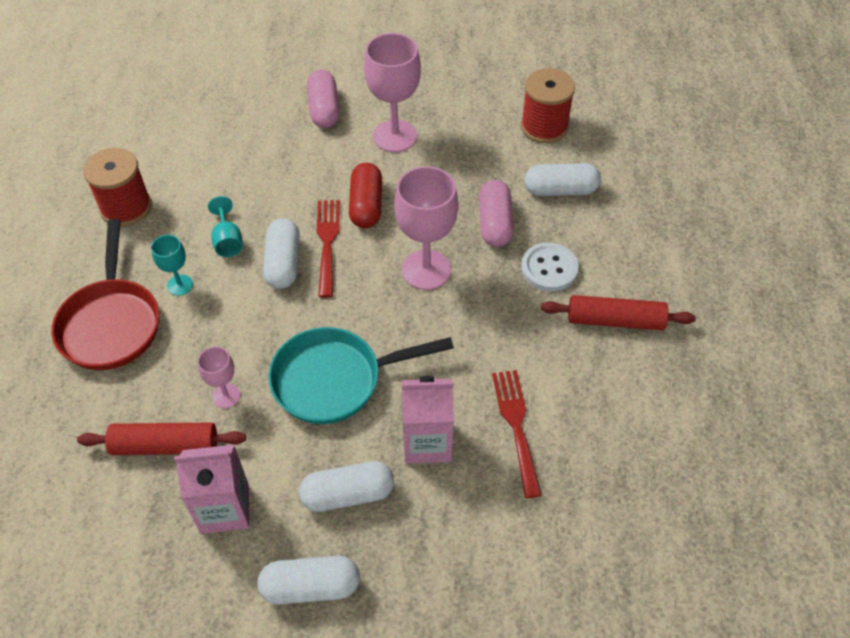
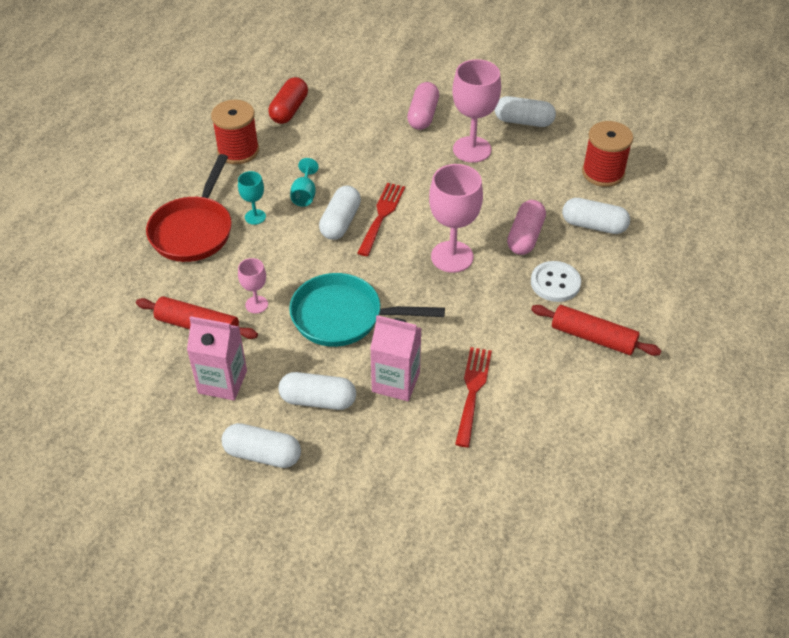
camera: 20 degrees right, 5 degrees down
red capsule [349,163,382,228] -> red capsule moved to [268,77,308,124]
none -> white capsule [495,96,556,127]

